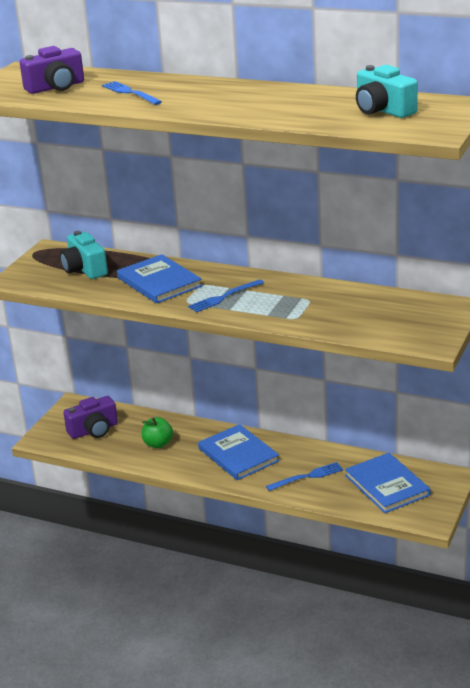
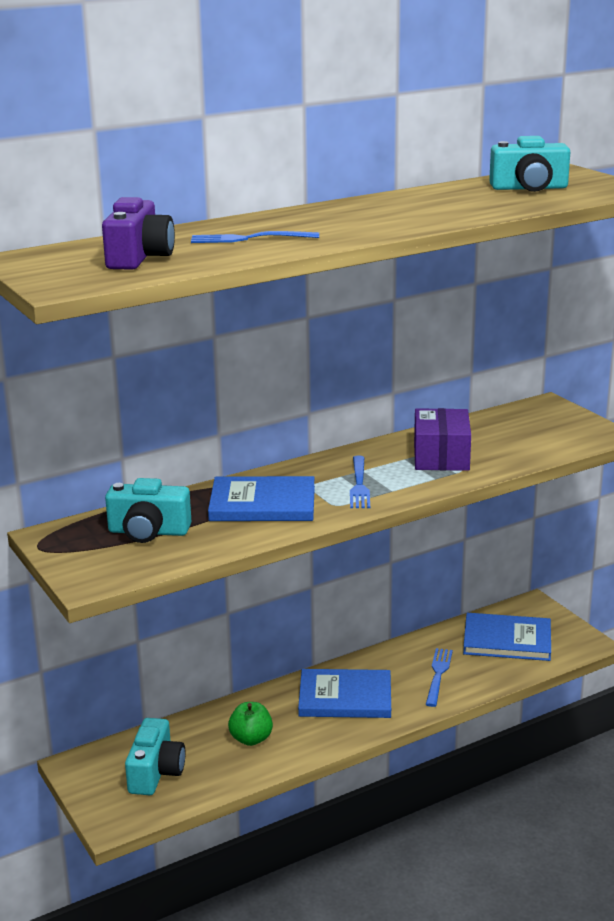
camera: 55 degrees left, 5 degrees down
purple camera [63,396,118,439] -> turquoise camera [125,718,185,795]
none -> purple box [414,408,471,471]

